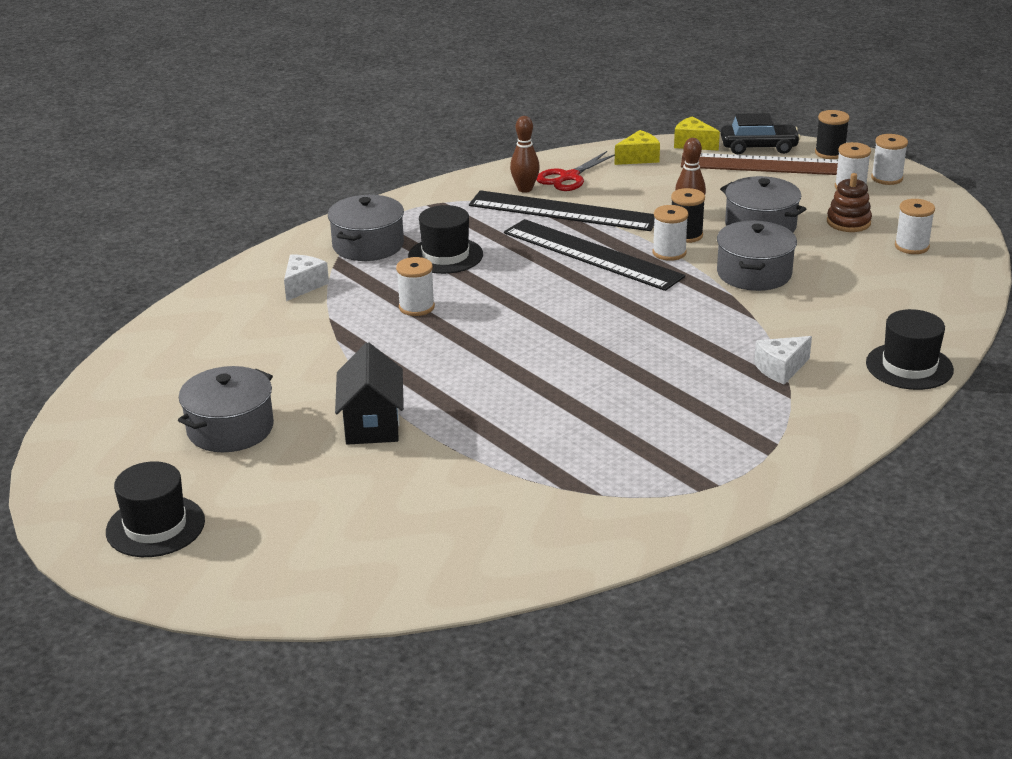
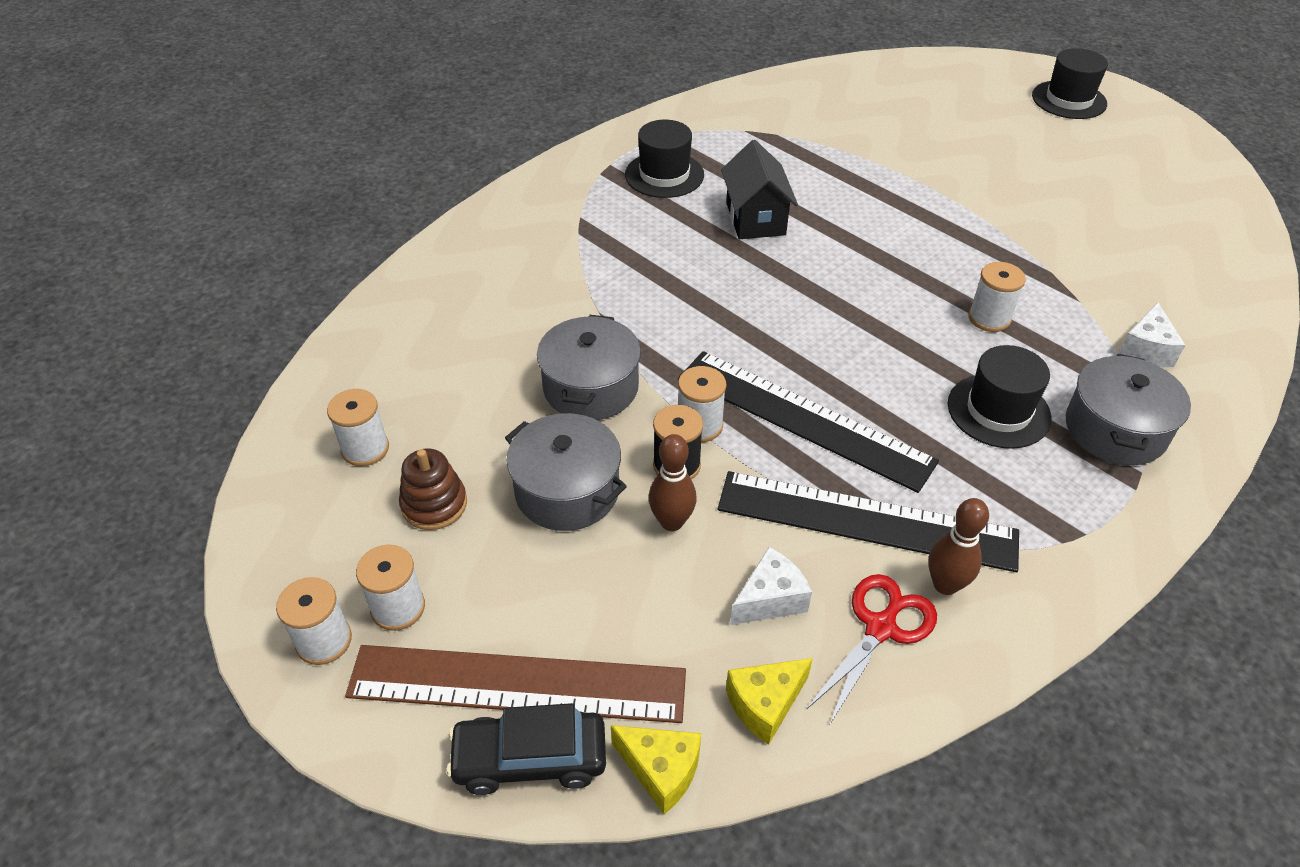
camera: 175 degrees right, 15 degrees up
grey pot [178,366,274,452] -> none
black house [335,342,404,445] -> black house moved to [721,140,798,239]
white cheese [754,336,812,384] -> white cheese moved to [730,547,812,625]
black spool [815,110,850,159] -> none
black hat [866,309,954,390] -> black hat moved to [625,120,704,198]

